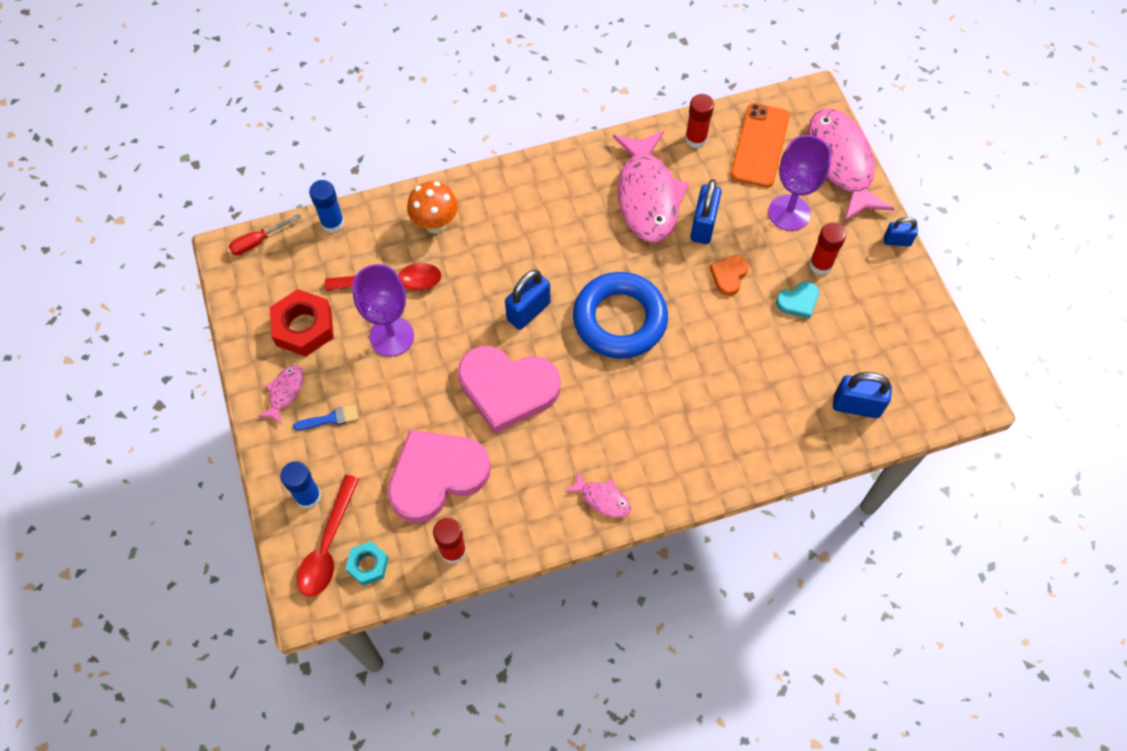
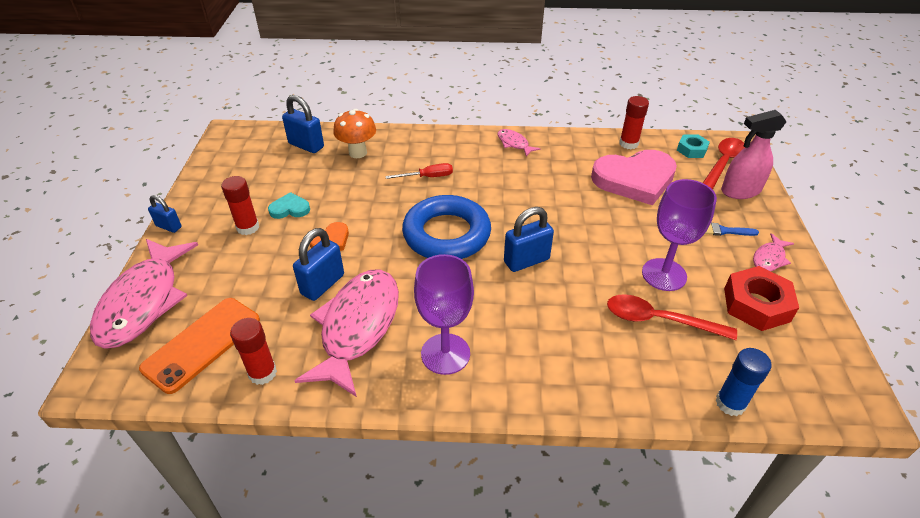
camera: 160 degrees left, 20 degrees down
red screwdriver [229,214,301,255] -> red screwdriver moved to [385,163,453,179]
blue glue stick [280,461,321,509] -> pink spray bottle [721,110,786,199]
orange mushroom [407,181,458,234] -> orange mushroom moved to [333,109,376,158]
pink heart [458,346,560,433] -> none
purple goblet [768,135,831,231] -> purple goblet moved to [414,254,474,375]

